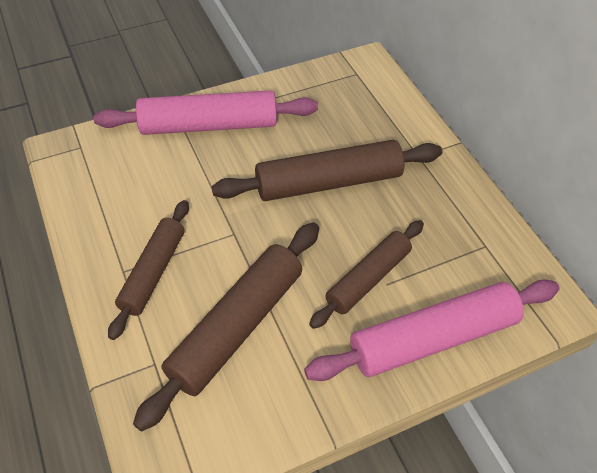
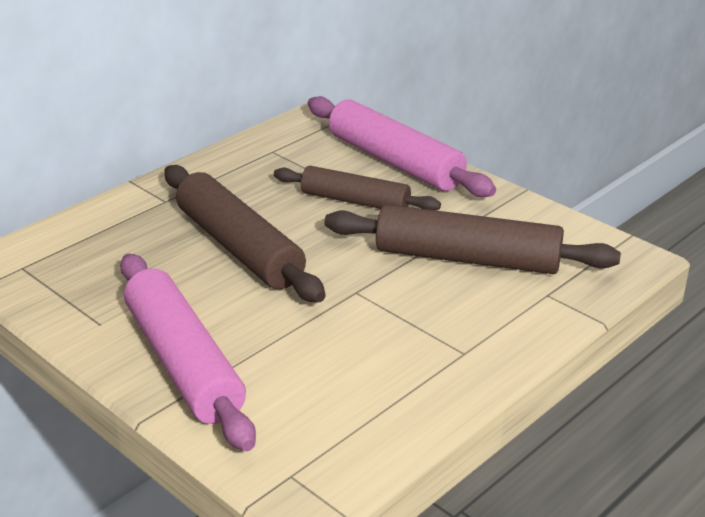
camera: 110 degrees left, 20 degrees down
brown rolling pin [108,200,189,340] -> none

